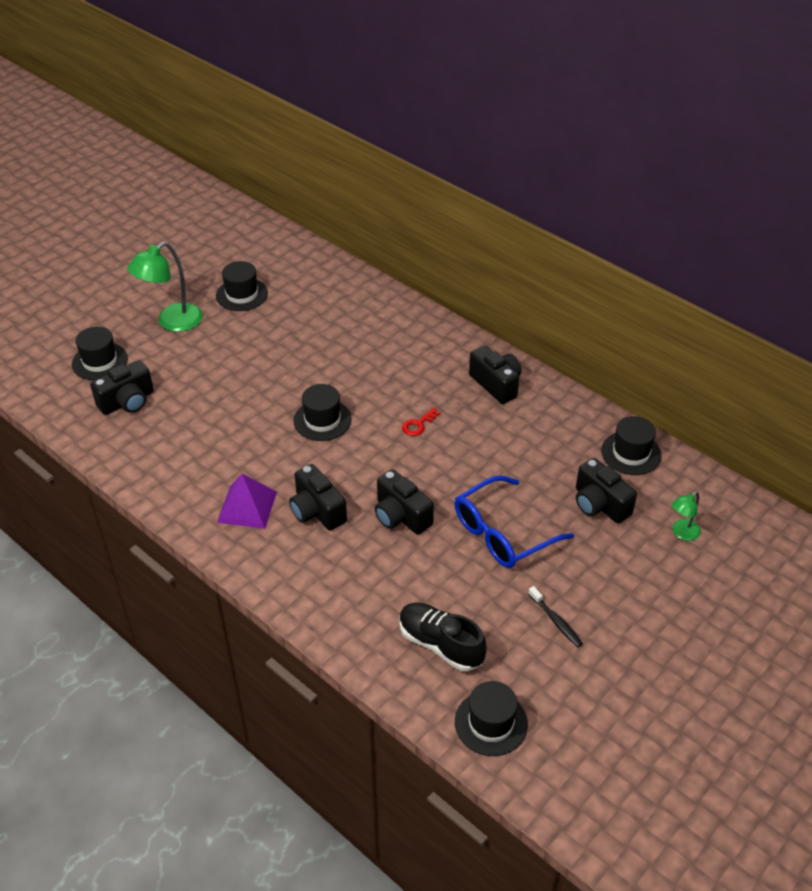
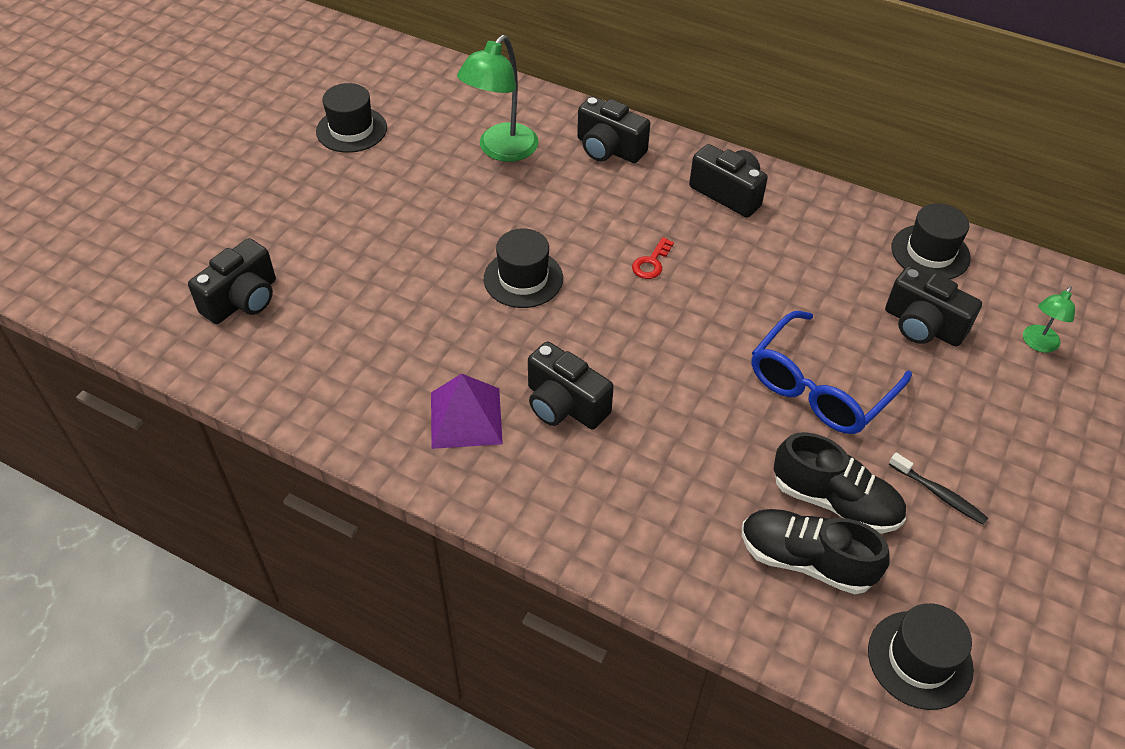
camera: 15 degrees left, 5 degrees up
black hat [72,327,128,380] -> none
green lamp [127,242,203,332] -> green lamp moved to [457,35,539,162]
black camera [375,469,434,535] -> black camera moved to [577,96,650,163]
none -> black shoe [774,432,906,534]

